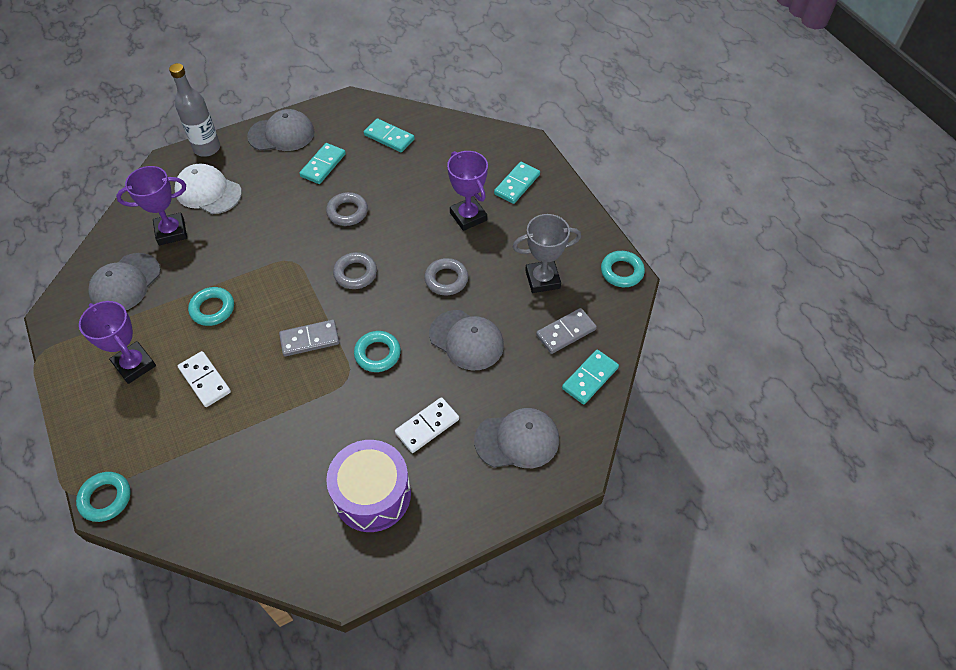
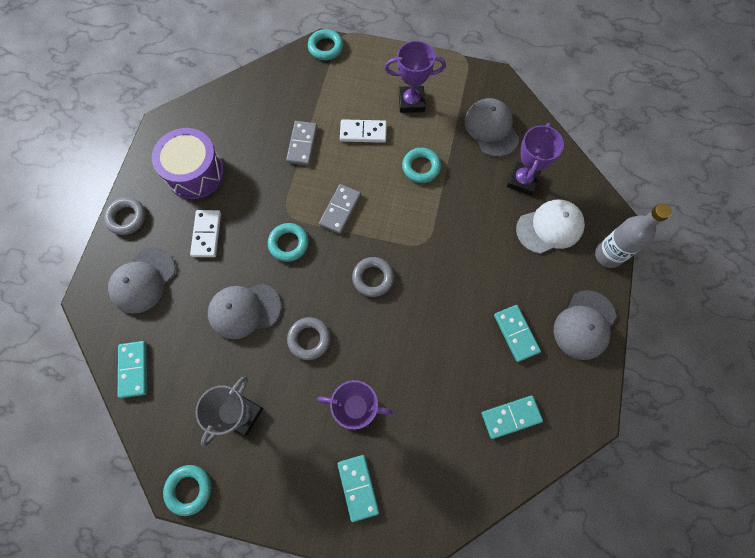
camera: 130 degrees right, 15 degrees up
grey ring [326,192,368,226] -> grey ring moved to [104,197,146,235]
grey domino [536,308,597,354] -> grey domino moved to [286,121,317,165]

